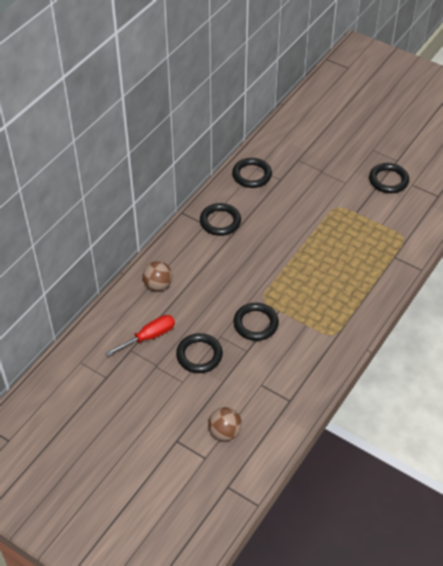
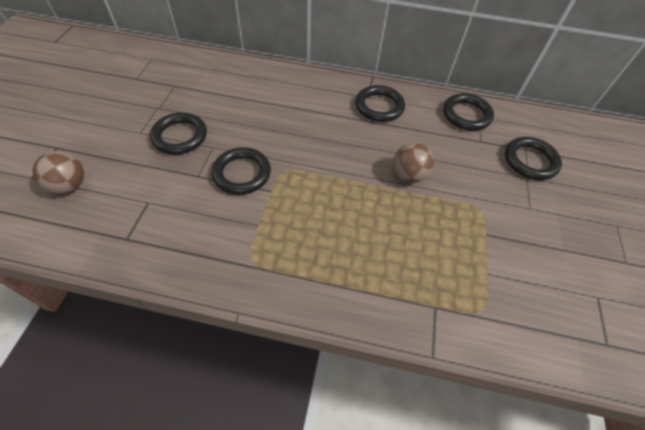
camera: 65 degrees right, 5 degrees up
red screwdriver [105,315,175,356] -> none
brown ball [143,261,172,291] -> brown ball moved to [393,143,434,183]
black ring [369,163,409,193] -> black ring moved to [505,137,562,180]

